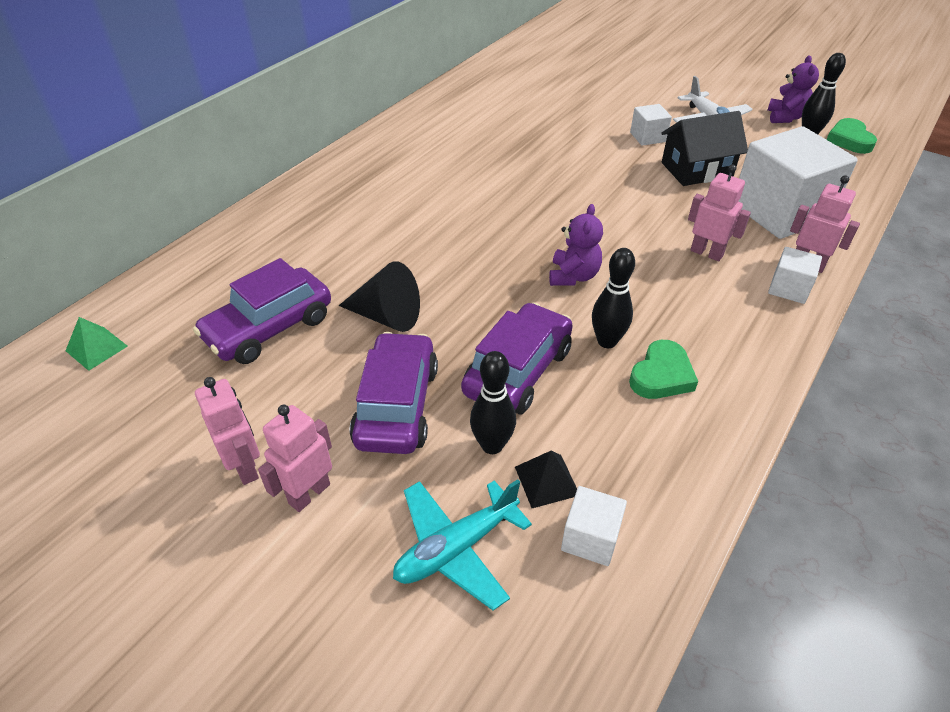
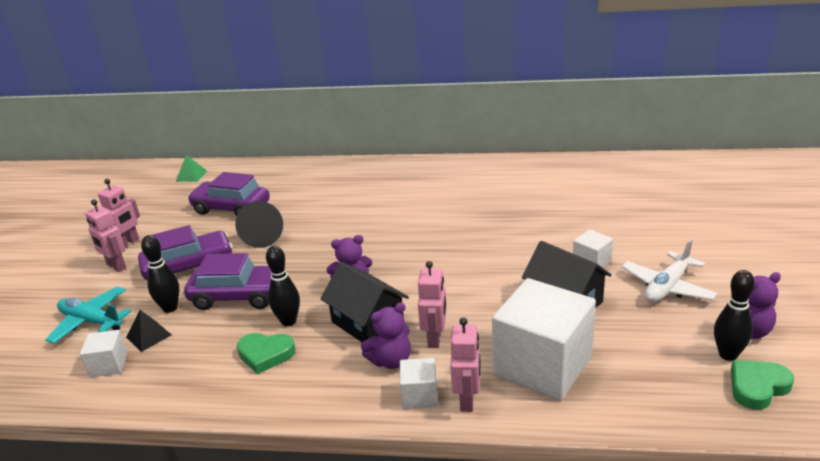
camera: 65 degrees right, 15 degrees down
pink robot [258,405,332,512] -> pink robot turned 150 degrees counterclockwise [85,199,126,272]
none -> black house [321,262,409,342]
none -> purple teddy bear [361,302,411,369]

